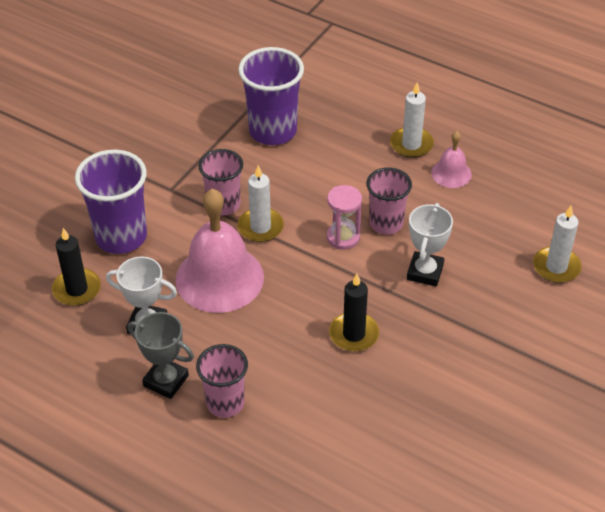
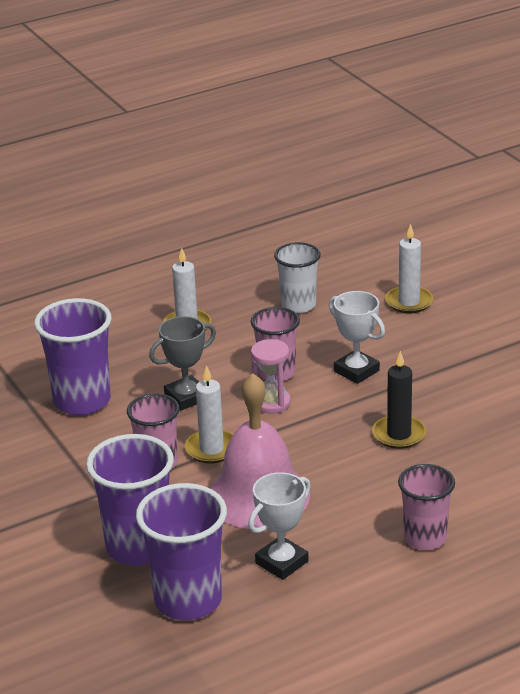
camera: 60 degrees left, 15 degrees down
black candle [52,228,101,306] -> purple cup [136,483,227,620]
grey trophy [127,312,194,399] -> grey trophy moved to [149,316,216,410]
pink bell [431,131,472,188] -> none
none -> white cup [274,242,321,313]

